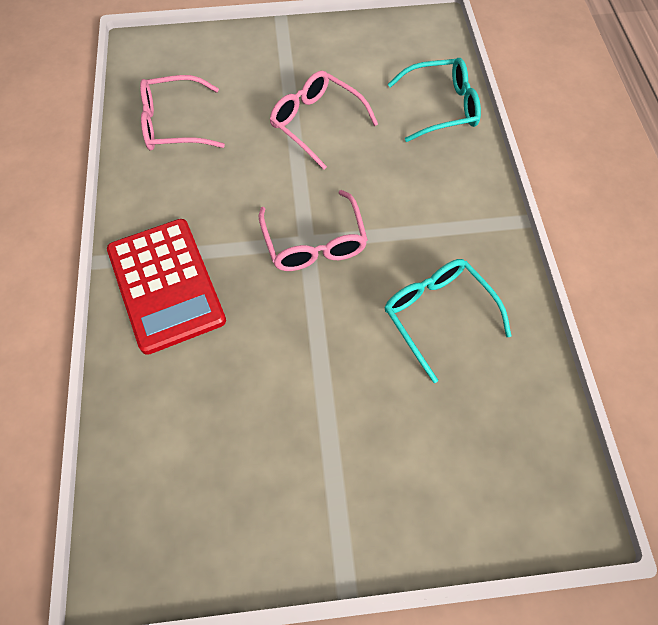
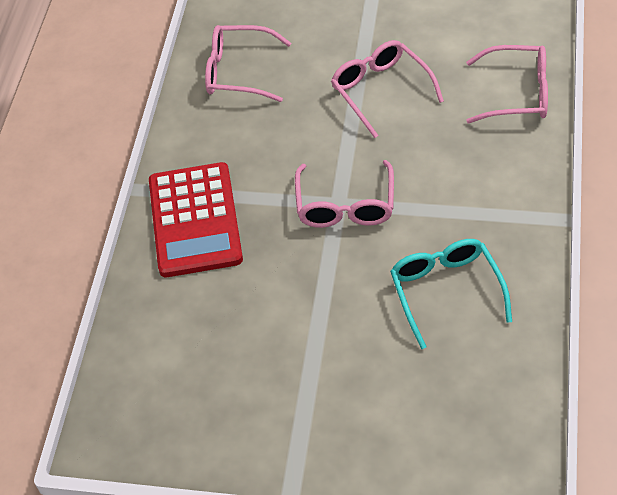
camera: 20 degrees right, 10 degrees down
turquoise glasses [388,58,481,142] -> pink glasses [466,45,548,123]

